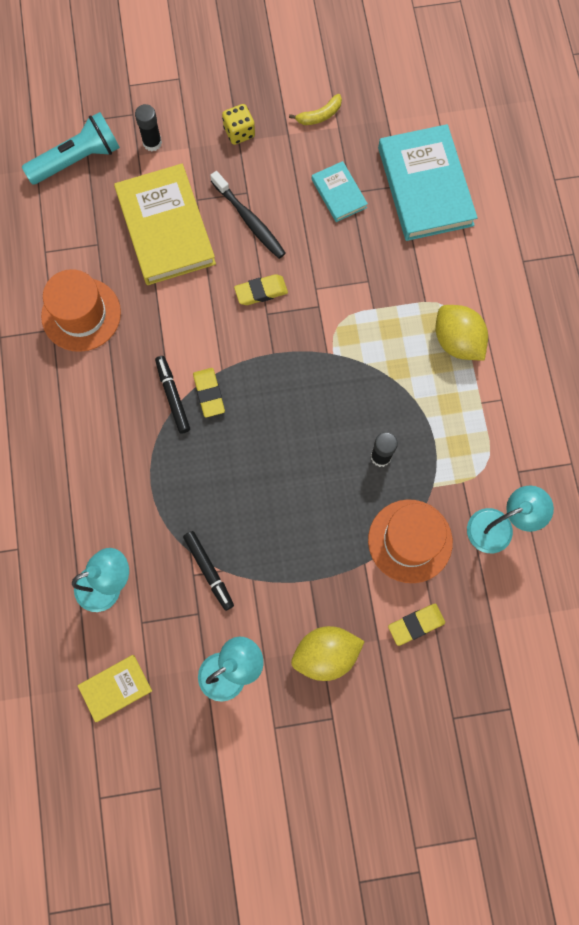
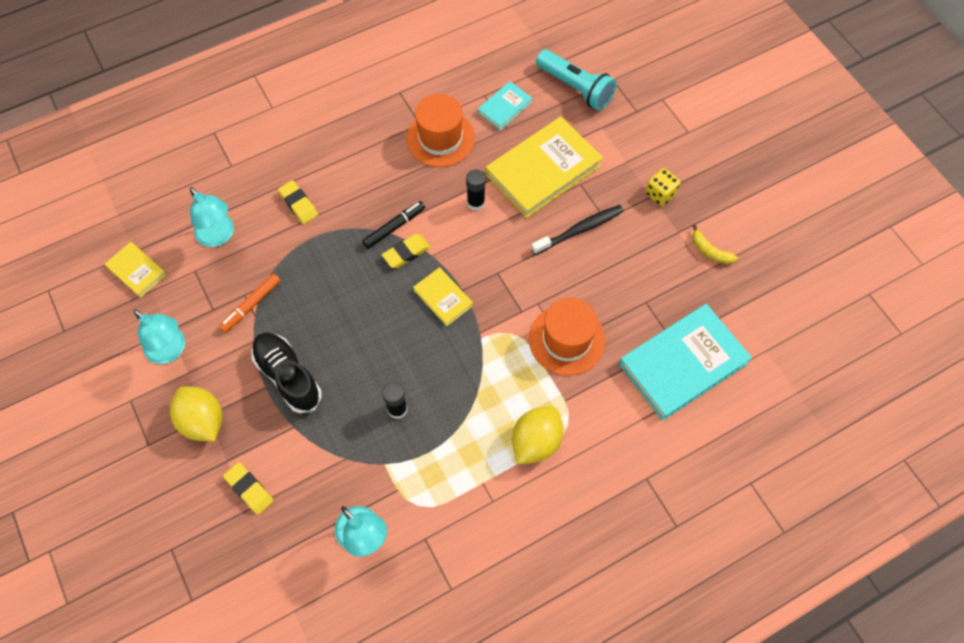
camera: 70 degrees right, 10 degrees down
black glue stick [135,104,162,152] -> black glue stick moved to [466,169,486,211]
black marker [183,531,234,611] -> orange marker [219,274,280,333]
black toothbrush [210,171,286,259] -> black toothbrush turned 150 degrees counterclockwise [531,205,624,255]
yellow eraser [234,274,288,305] -> yellow eraser moved to [278,180,318,224]
turquoise book [312,161,368,222] -> turquoise book moved to [478,81,533,130]
orange hat [368,499,453,583] -> orange hat moved to [529,298,605,376]
none -> black shoe [251,333,322,413]
none -> yellow book [413,267,473,326]

